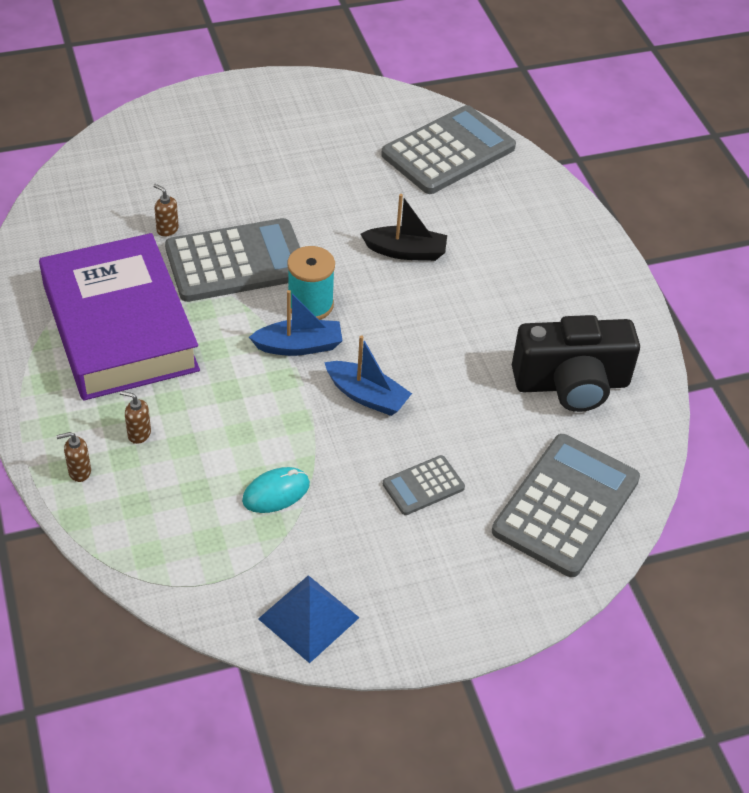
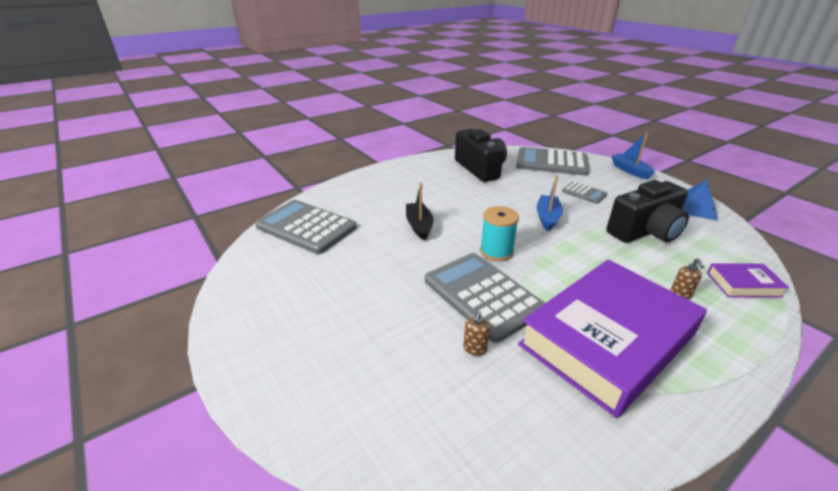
camera: 105 degrees left, 15 degrees down
brown soap dispenser [56,432,91,482] -> none
turquoise mouse [242,467,310,513] -> black camera [606,180,689,243]
blue boat [249,290,343,356] -> blue boat moved to [611,133,655,179]
none -> purple book [707,263,789,298]

